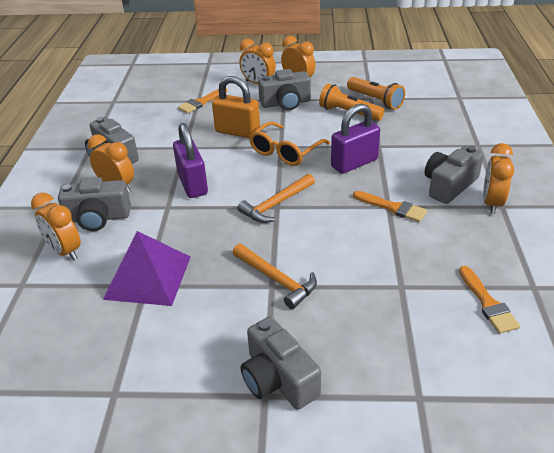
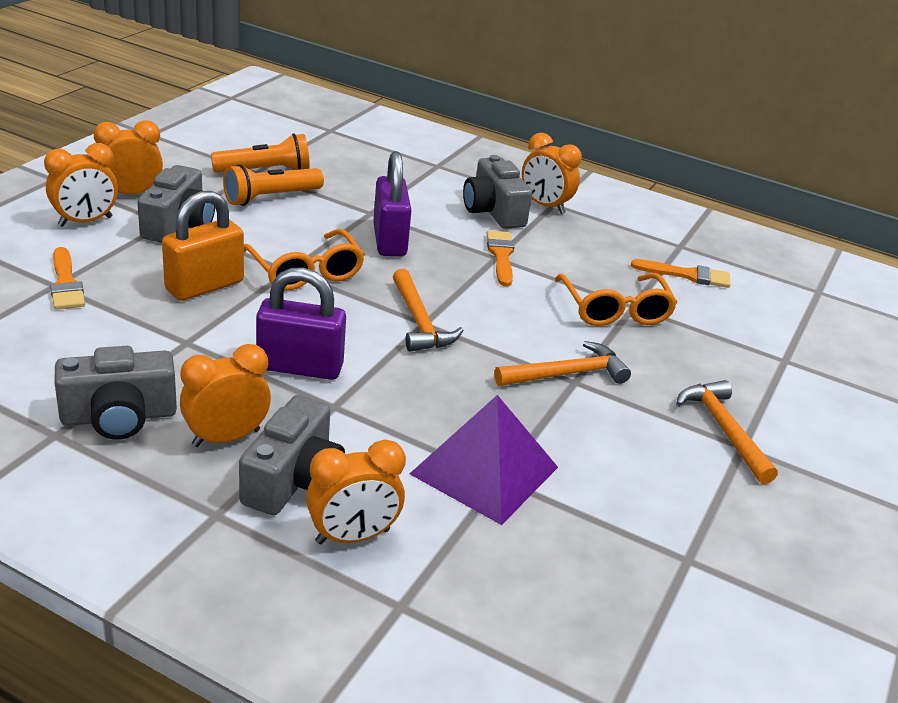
camera: 70 degrees left, 5 degrees down
grey camera [241,316,321,410] -> orange hammer [676,380,778,484]
orange brush [353,191,427,222] -> orange brush turned 60 degrees counterclockwise [487,230,514,286]
none -> orange glasses [554,273,677,326]

